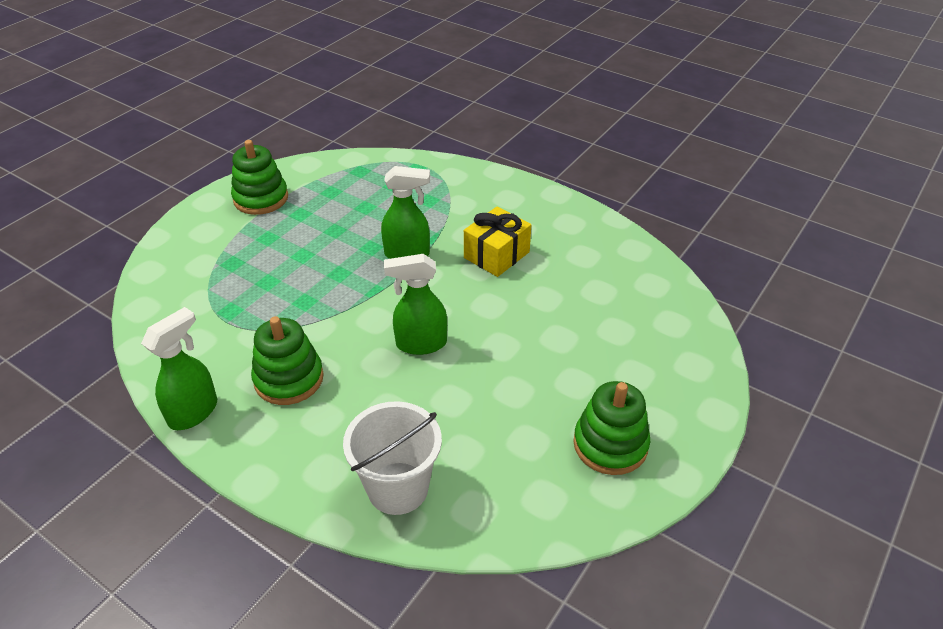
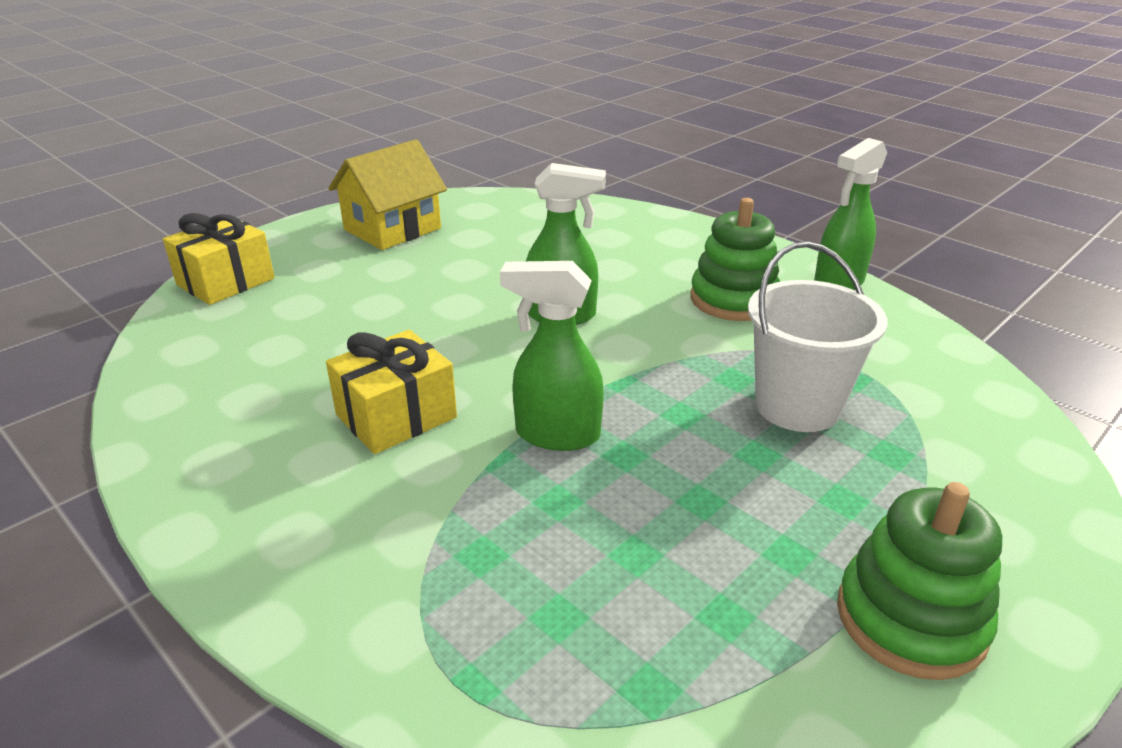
camera: 170 degrees left, 10 degrees down
white bucket [343,401,442,515] -> white bucket moved to [748,241,888,432]
green stacking toy [573,381,650,475] -> yellow house [328,139,447,250]
none -> yellow gift [163,213,275,305]

